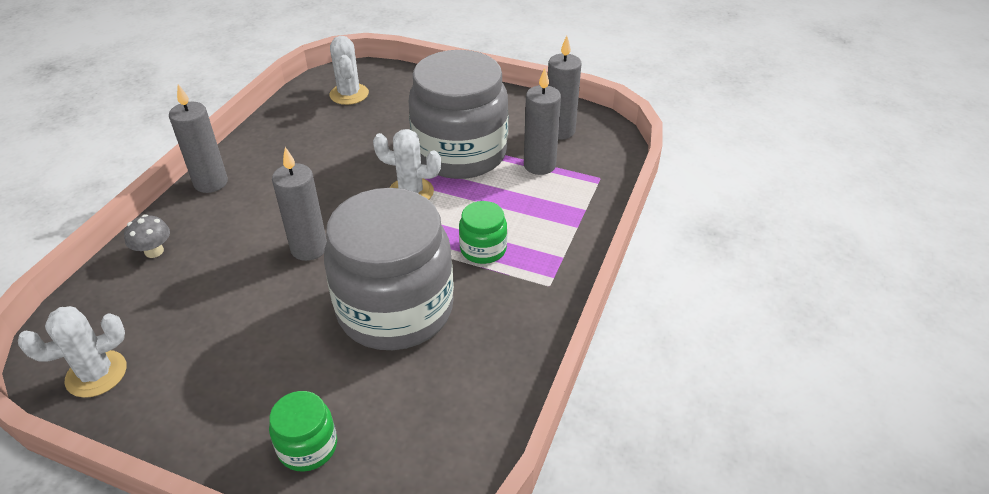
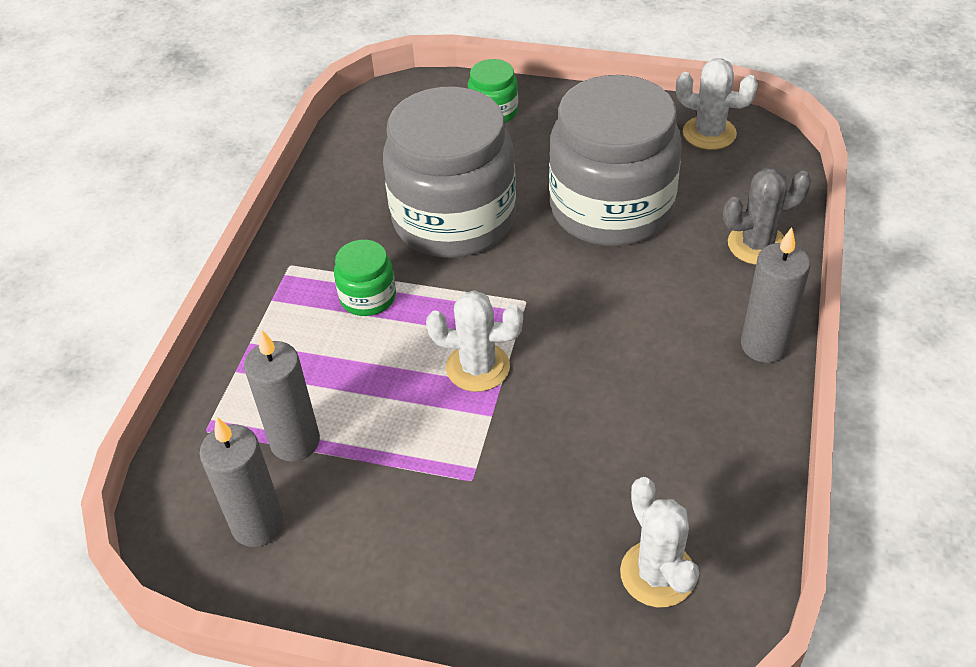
camera: 175 degrees right, 5 degrees up
white cactus [18,306,127,398] -> white cactus turned 60 degrees clockwise [676,58,758,150]
grey mushroom [124,214,170,258] -> grey cactus [723,168,811,265]
grey candle [272,147,327,261] -> none
grey jar [408,50,508,179] -> grey jar moved to [549,75,682,246]

